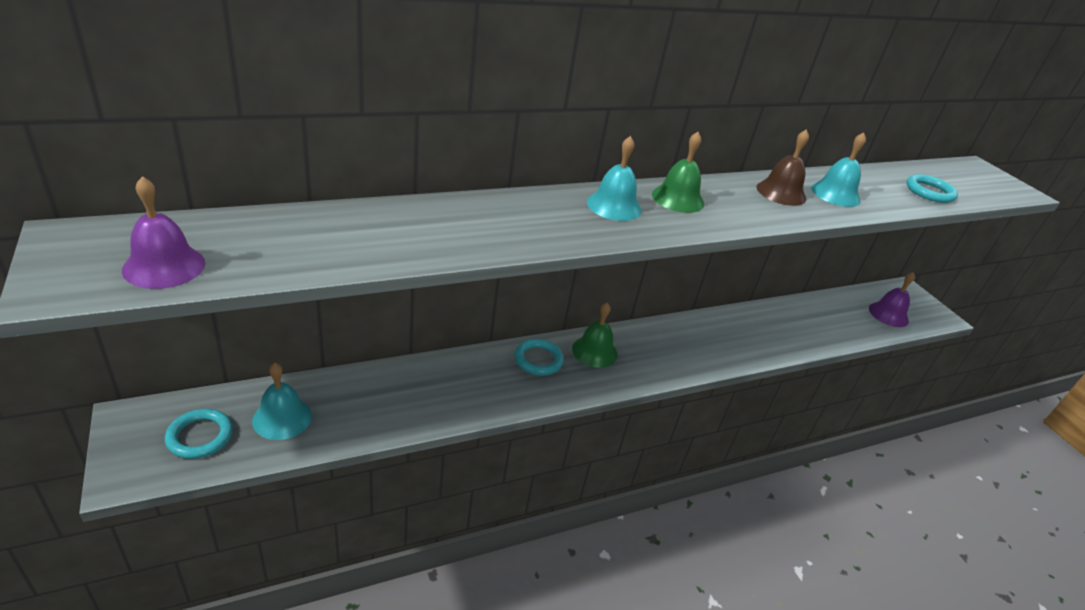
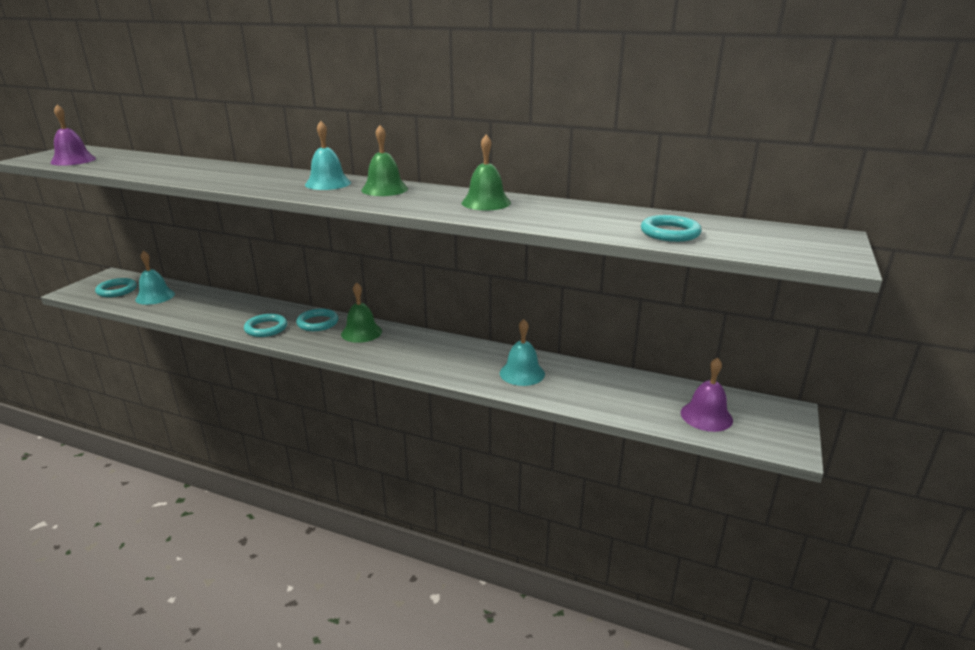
camera: 50 degrees right, 10 degrees down
brown bell [756,129,809,206] -> green bell [462,134,511,210]
turquoise bell [811,132,866,207] -> turquoise bell moved to [500,319,545,386]
none -> turquoise ring [244,314,287,337]

